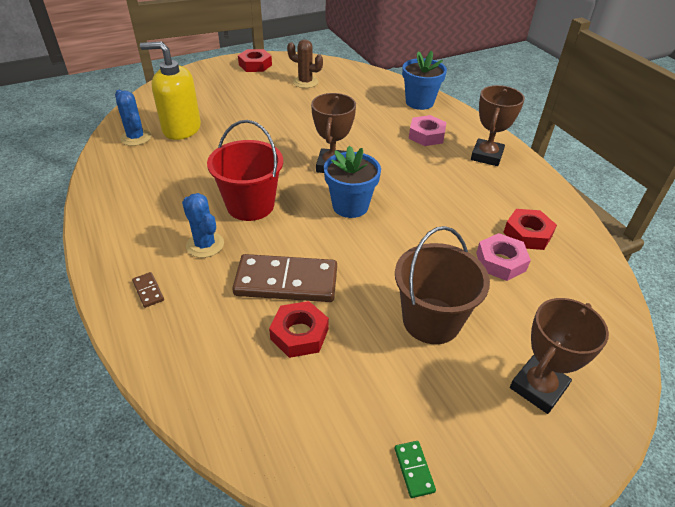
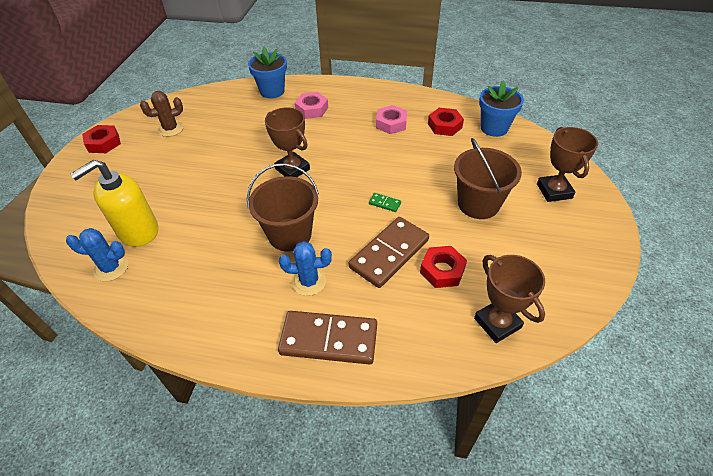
camera: 50 degrees left, 5 degrees up
brown domino [132,272,164,308] -> brown domino [278,311,377,365], size x2.48
red bucket [207,120,283,221] -> brown bucket [247,163,319,251]
blue flower pot [324,146,381,218] -> blue flower pot moved to [479,80,524,137]
green domino [395,441,436,498] -> green domino moved to [369,193,401,212]
brown trophy [471,85,525,166] -> brown trophy moved to [474,255,545,343]
pink nut [476,233,531,281] -> pink nut moved to [376,105,407,134]

